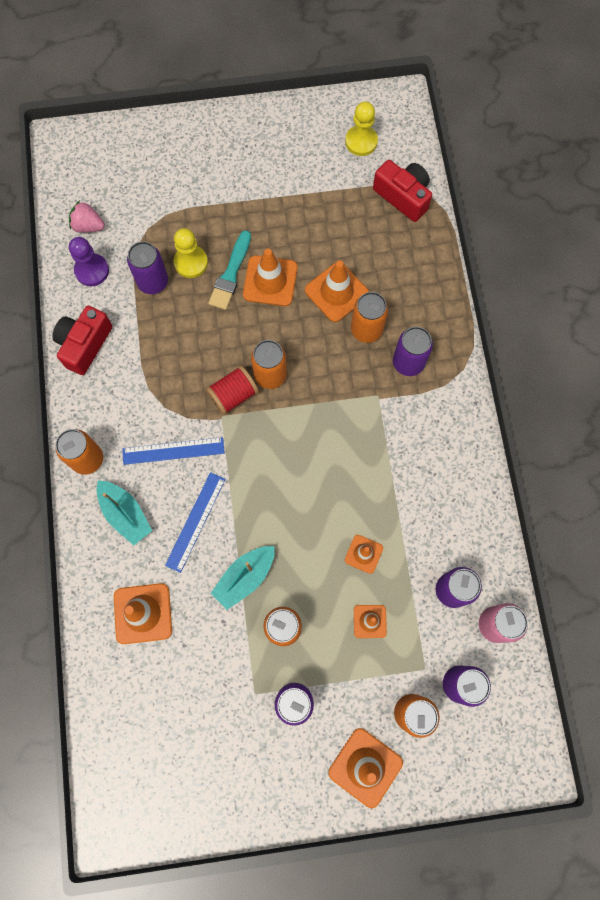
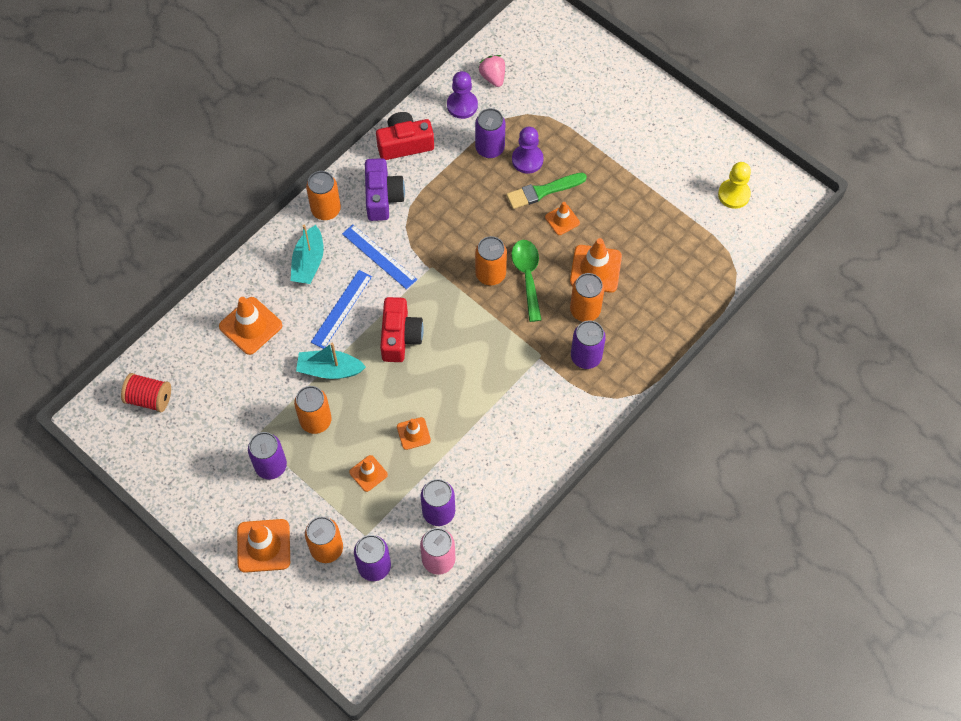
camera: 50 degrees right, 10 degrees down
blue ruler [165,472,226,573] -> blue ruler turned 45 degrees counterclockwise [311,270,372,349]
yellow pawn [174,228,208,278] -> purple pawn [512,127,544,174]
red spool [206,365,259,415] -> red spool moved to [121,373,171,412]
turquoise brush [208,230,251,310] -> green brush [506,173,587,209]
orange traffic cone [243,249,298,306] -> orange traffic cone [545,202,580,235], size x0.58
red camera [373,160,432,222] -> red camera moved to [380,297,424,362]
none -> purple camera [365,158,405,221]
none -> green spoon [511,240,542,322]

